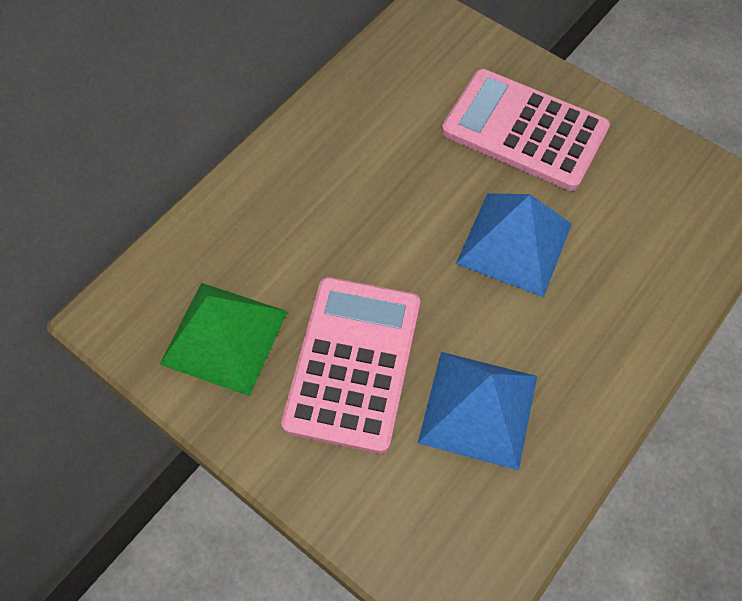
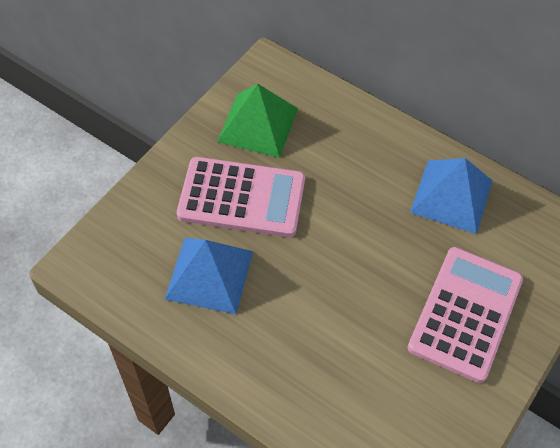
camera: 85 degrees right, 5 degrees down
blue pyramid [456,193,572,297] -> blue pyramid moved to [410,158,493,234]

